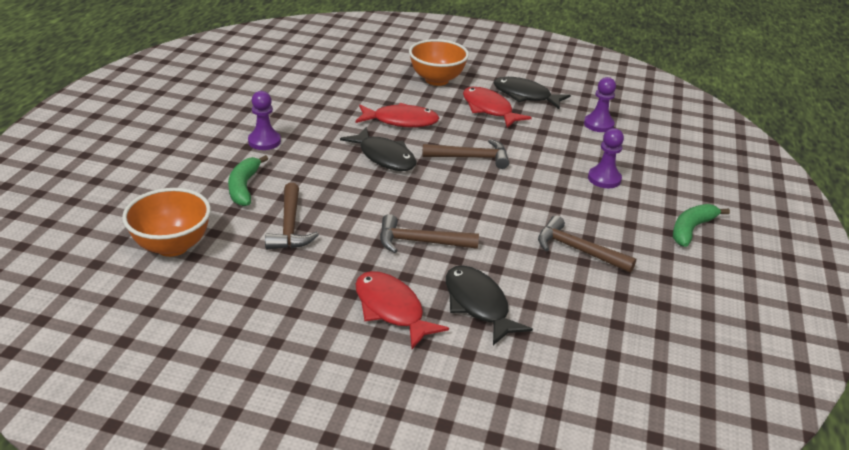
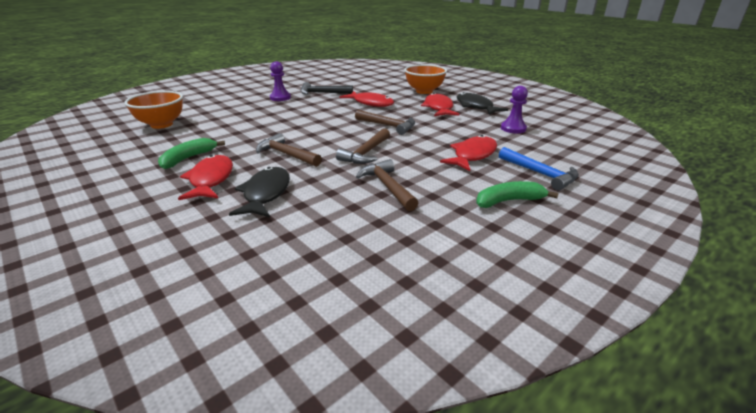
camera: 35 degrees right, 5 degrees down
green banana [228,155,268,206] -> green banana moved to [158,138,225,169]
brown hammer [265,183,319,249] -> brown hammer moved to [336,128,390,164]
black fish [340,127,417,171] -> none
purple pawn [588,128,624,188] -> red fish [440,135,497,171]
none -> black hammer [301,82,353,95]
none -> blue hammer [499,147,579,191]

